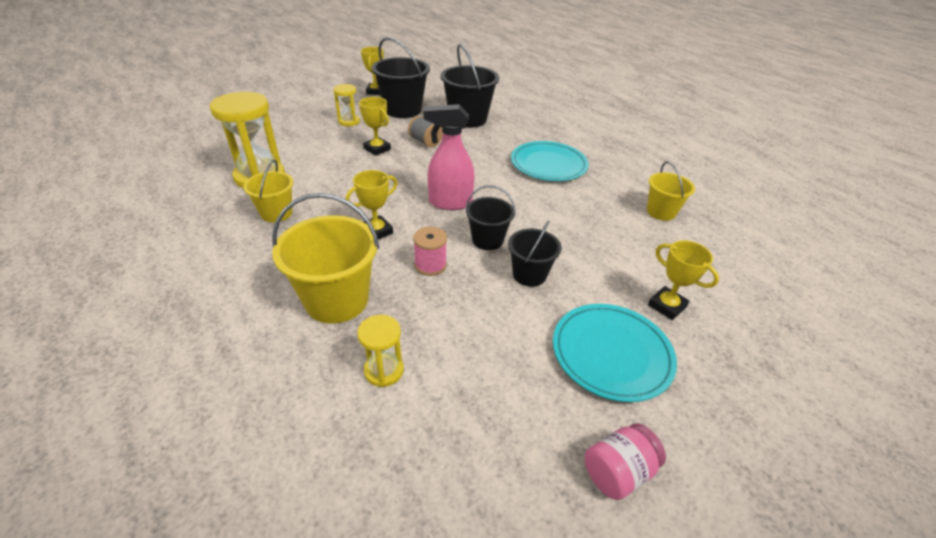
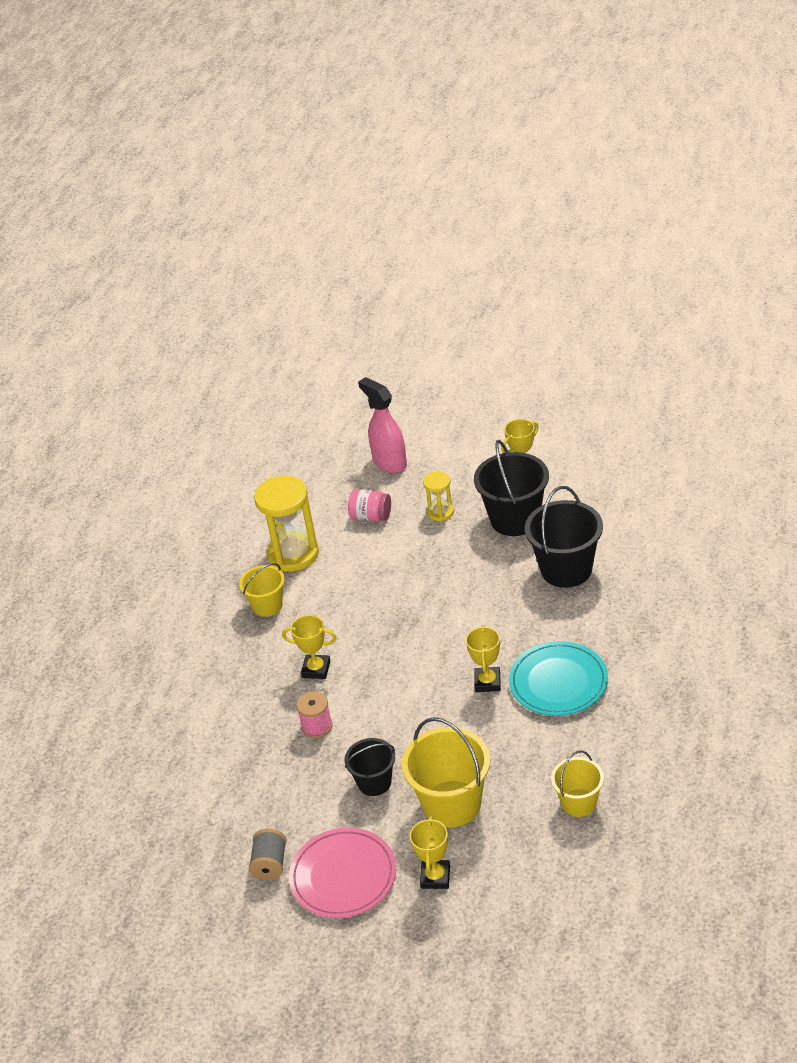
camera: 55 degrees right, 0 degrees up
yellow bucket [272,193,379,324] -> yellow bucket moved to [402,717,490,827]
yellow hourglass [357,315,404,387] -> none
yellow trophy [359,97,391,156] -> yellow trophy moved to [466,625,501,692]
grey spool [408,116,443,147] -> grey spool moved to [249,829,287,880]
pink spray bottle [424,104,475,210] -> pink spray bottle moved to [358,377,407,473]
black bucket [466,185,516,250] -> none
turquoise plate [553,304,677,402] -> pink plate [289,828,396,918]
pink jar [585,423,666,500] -> pink jar moved to [348,489,391,522]

